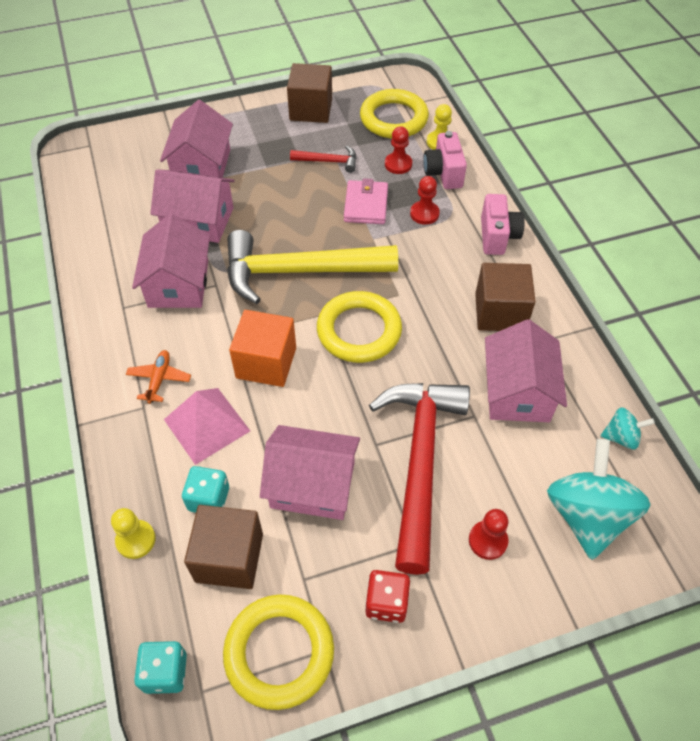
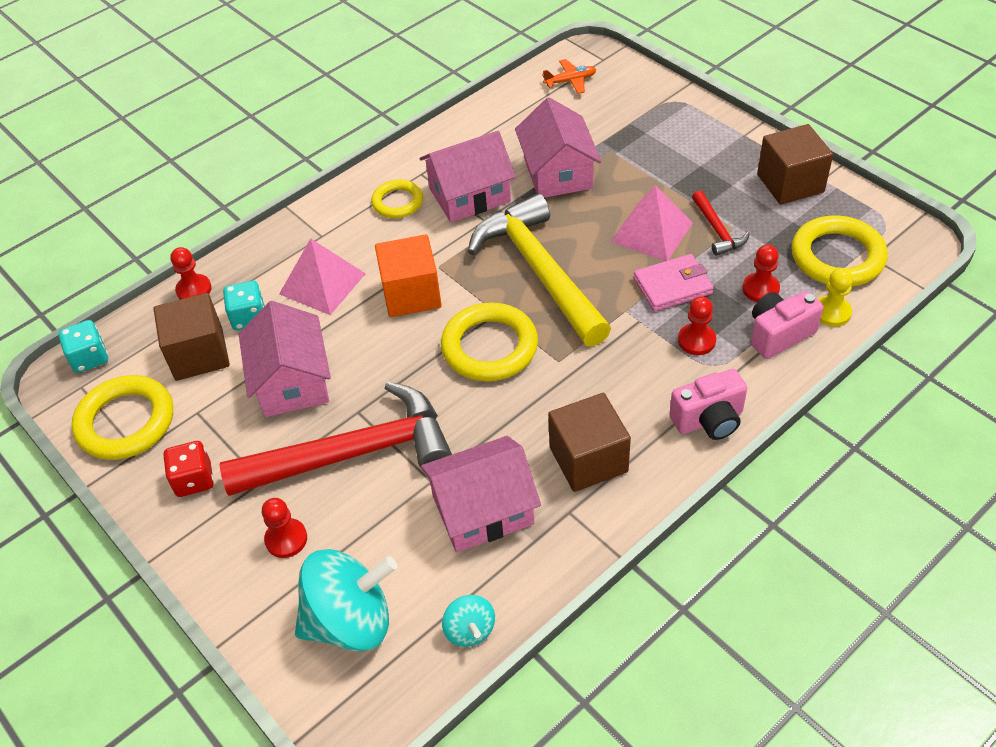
camera: 70 degrees right, 5 degrees down
yellow pawn [111,508,156,559] -> red pawn [170,247,212,300]
orange plane [126,350,191,404] -> orange plane moved to [542,59,596,94]
pink house [160,100,233,178] -> none
none -> yellow ring [371,179,423,218]
none -> pink pyramid [611,185,693,261]

